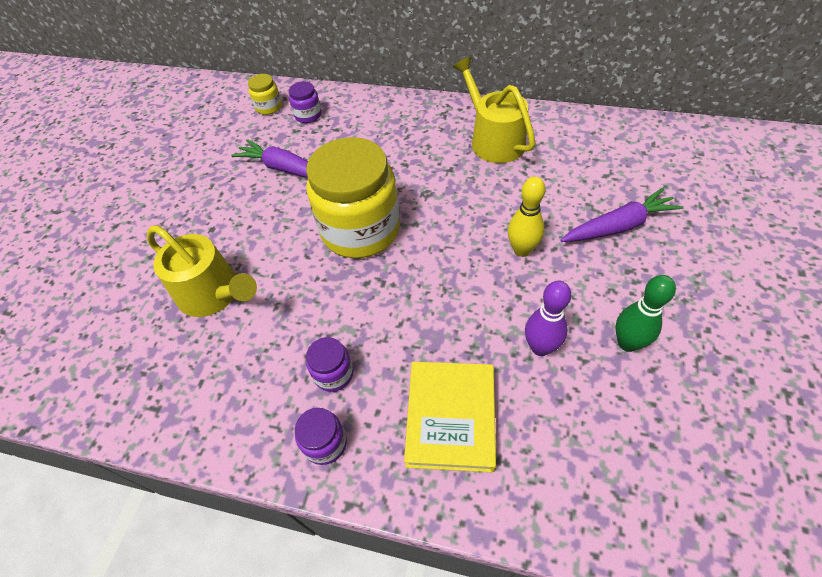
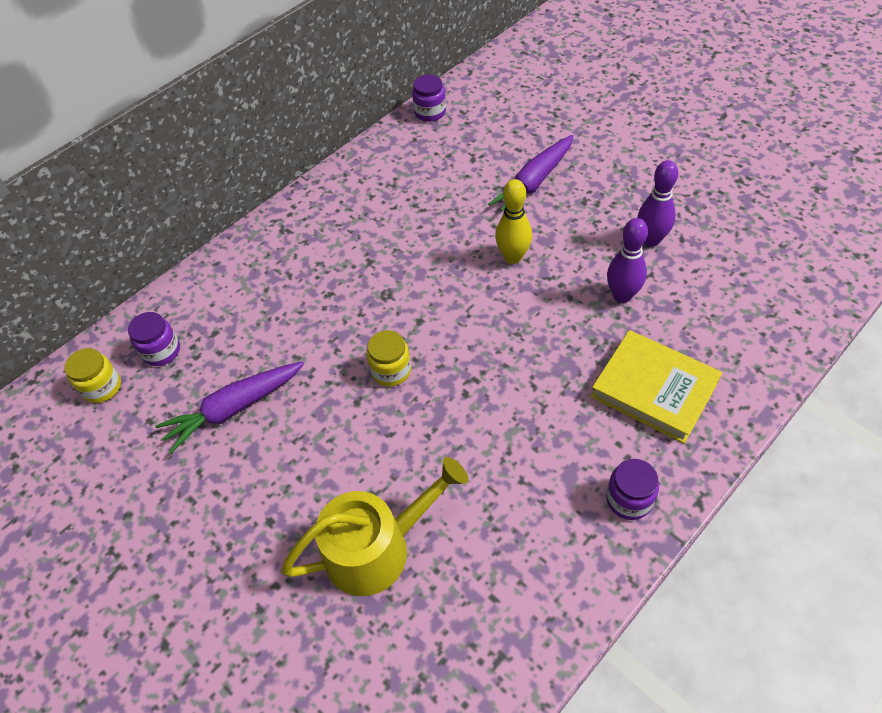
camera: 60 degrees left, 0 degrees up
yellow jar [306,137,400,258] -> yellow jar [366,330,411,386], size x0.42
purple jar [306,337,353,392] -> purple jar moved to [412,75,446,122]
yellow watering can [453,57,535,163] -> none
purple carrot [561,188,684,242] -> purple carrot turned 150 degrees counterclockwise [488,135,573,211]
green bowling pin [616,275,676,352] -> purple bowling pin [637,160,679,247]

